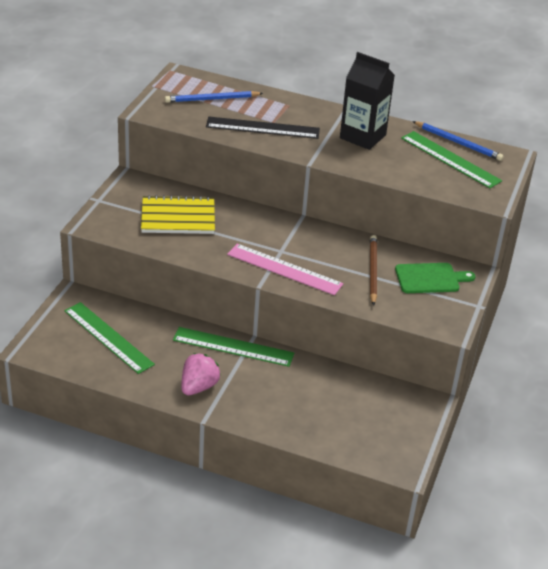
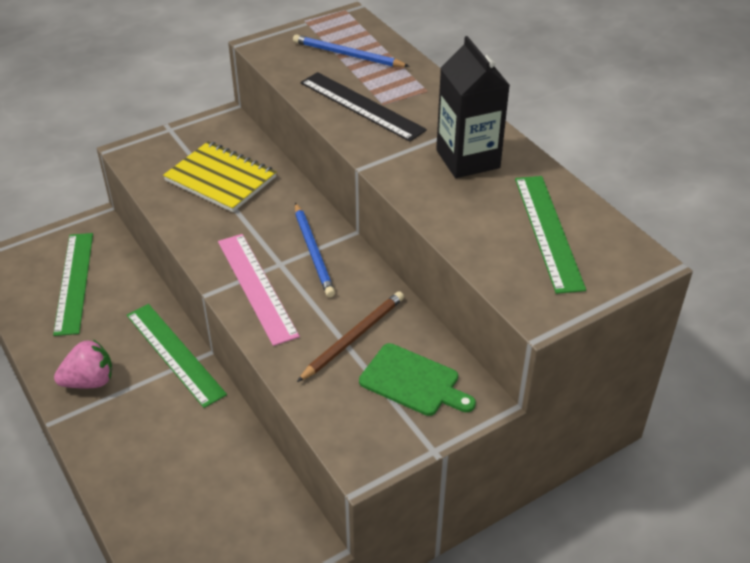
camera: 40 degrees right, 5 degrees up
blue pencil [413,121,504,161] -> blue pencil moved to [295,203,335,297]

